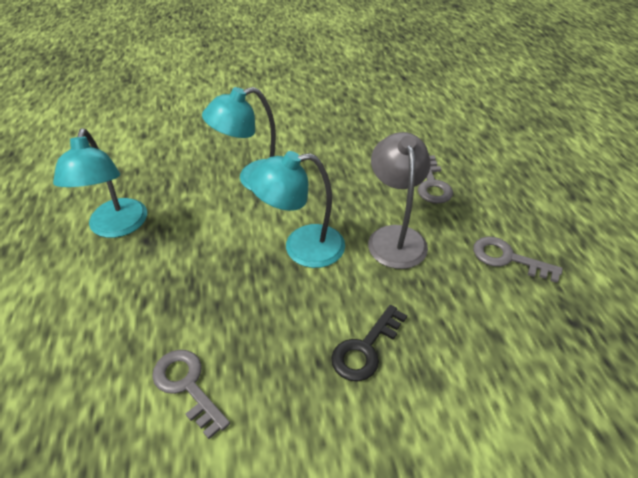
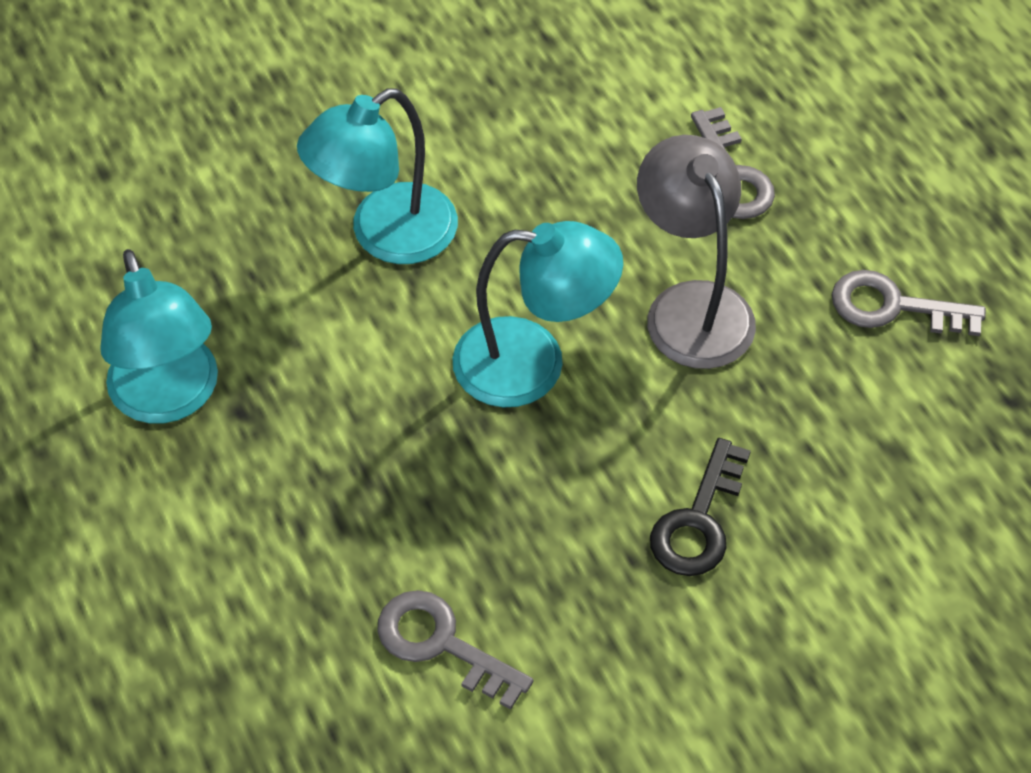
camera: 15 degrees left, 10 degrees up
turquoise lamp [248,151,345,268] -> turquoise lamp turned 150 degrees counterclockwise [452,221,623,407]

